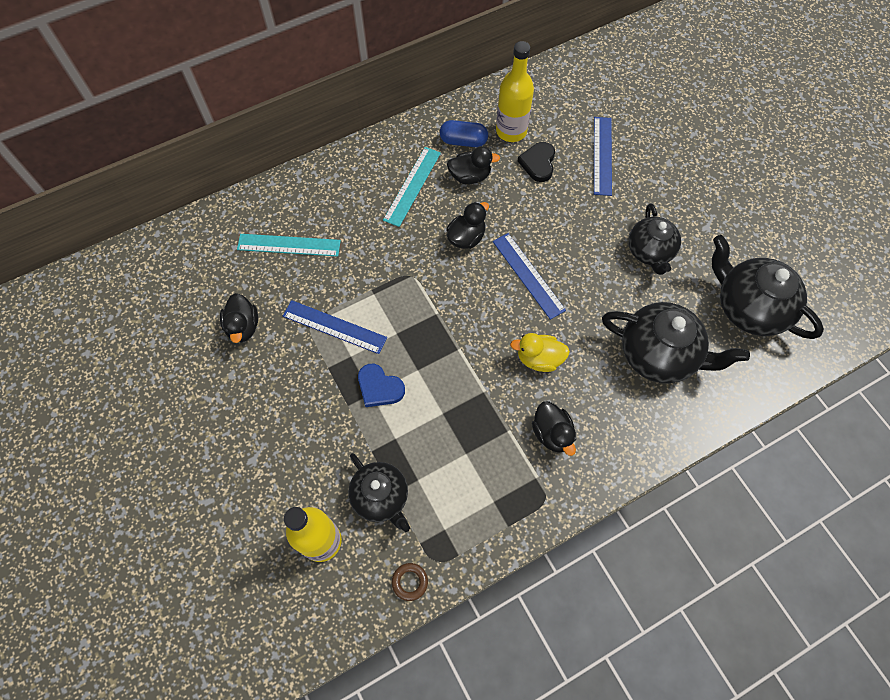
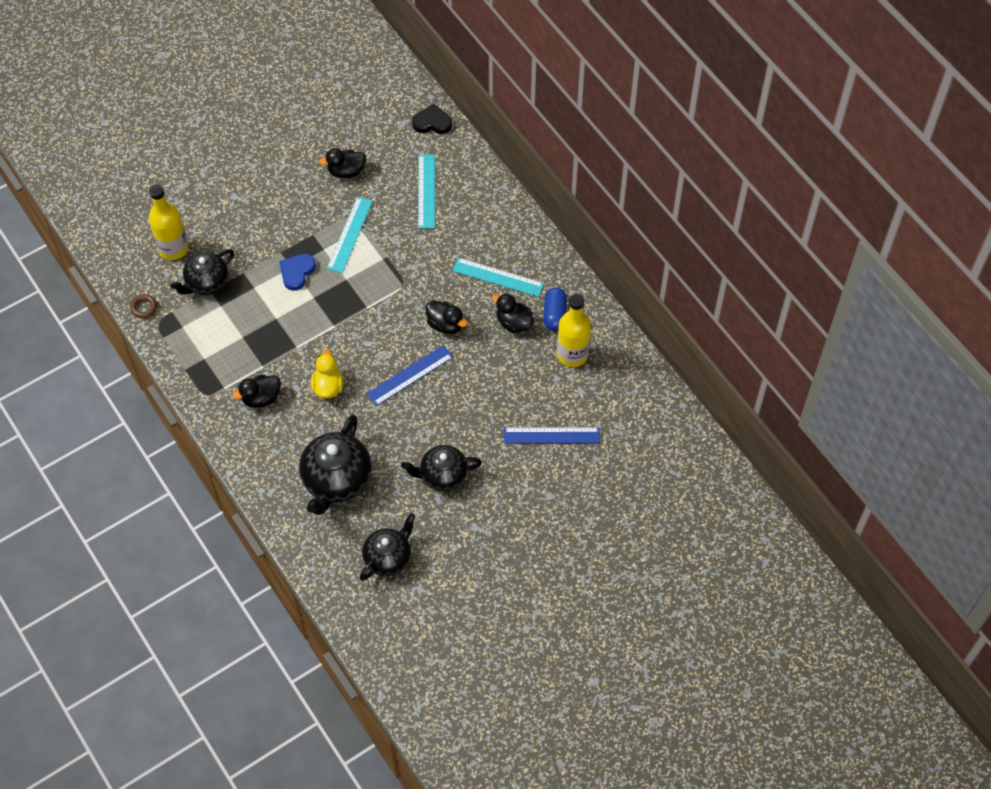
camera: 85 degrees right, 5 degrees down
blue ruler [283,300,387,354] -> turquoise ruler [327,197,373,273]
black duck [447,146,500,185] -> black duck turned 135 degrees clockwise [492,293,534,333]
black heart [518,142,555,182] -> black heart moved to [412,104,452,134]
black teapot [712,235,824,339] -> black teapot [360,513,415,581], size x0.66

